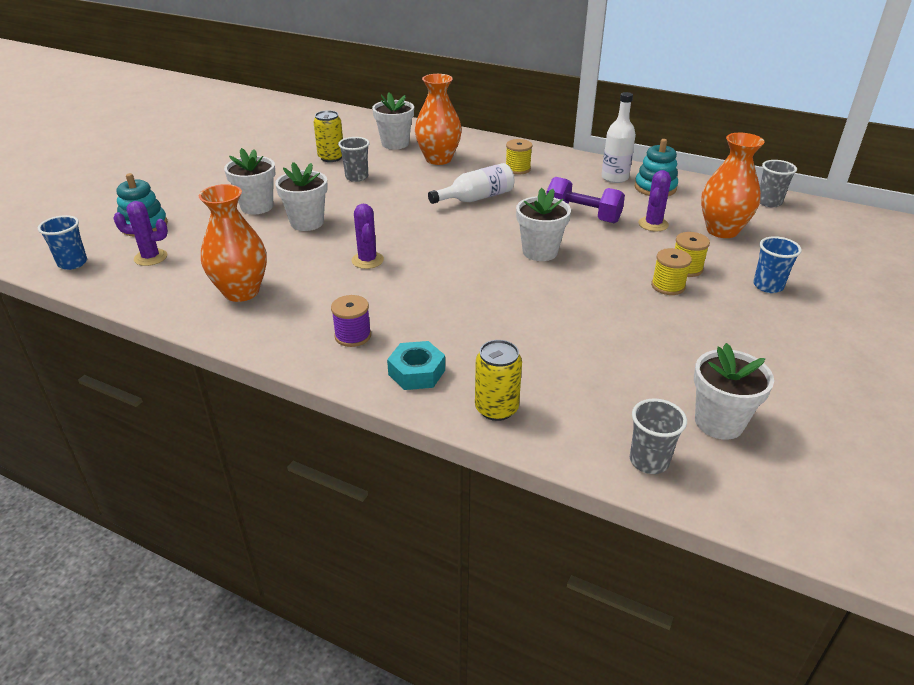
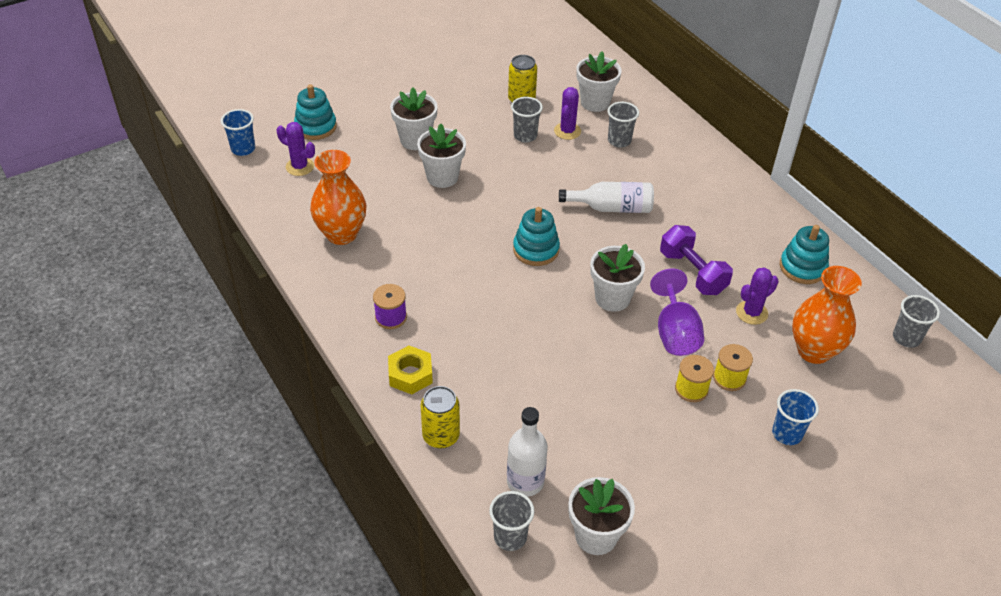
camera: 30 degrees right, 10 degrees up
purple cactus [352,204,384,269] -> purple cactus moved to [554,87,581,140]
turquoise nut [387,341,445,390] -> yellow nut [388,346,433,394]
orange vase [415,74,462,165] -> grey cup [608,102,639,148]
yellow spool [506,139,532,175] -> none
white bottle [602,92,636,183] -> white bottle moved to [507,407,548,497]
none -> turquoise stacking toy [513,207,560,266]
none -> purple goblet [650,269,704,356]

